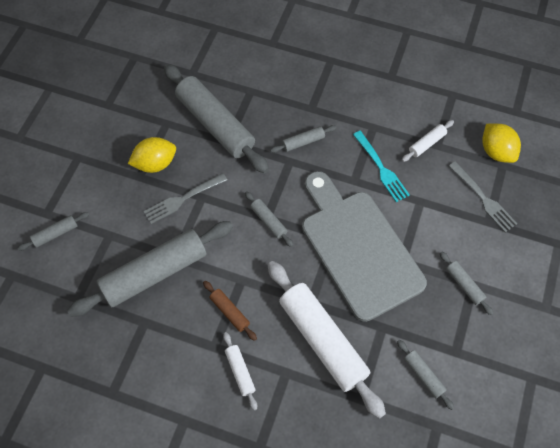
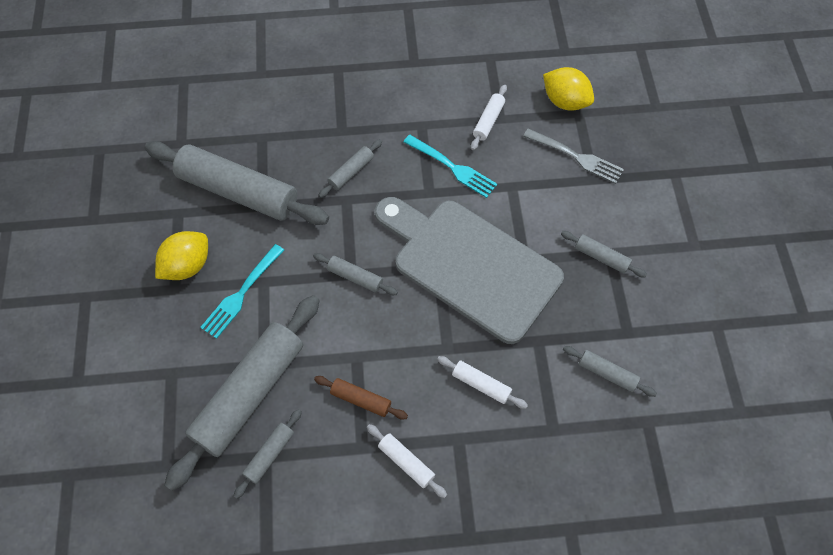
camera: 25 degrees left, 0 degrees up
grey rolling pin [17,212,89,251] -> grey rolling pin moved to [234,409,302,499]
grey fork [144,173,227,224] -> turquoise fork [200,244,284,339]
white rolling pin [268,261,386,419] -> white rolling pin [437,356,528,409], size x0.44

